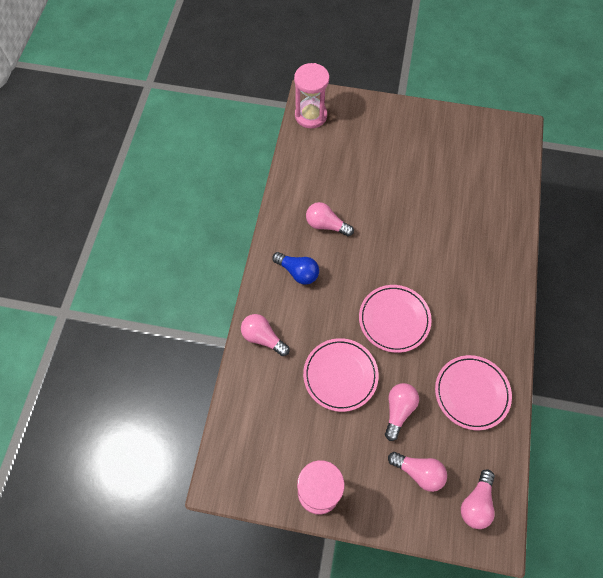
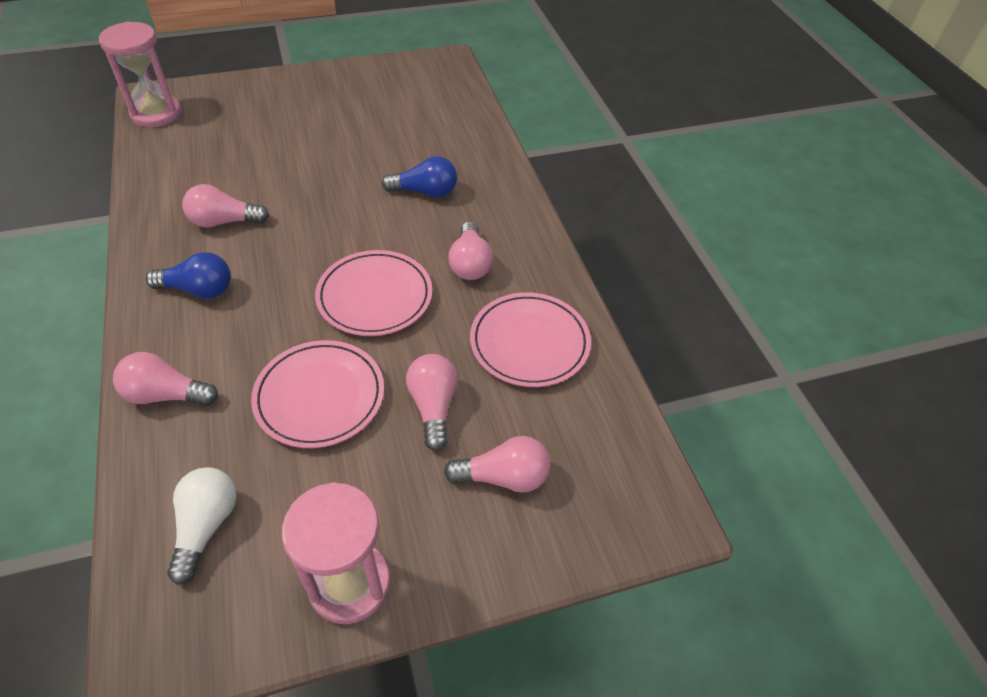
camera: 30 degrees left, 15 degrees down
pink light bulb [461,469,495,529] -> pink light bulb moved to [448,221,493,280]
none -> white light bulb [167,467,236,585]
none -> blue light bulb [382,156,457,198]

